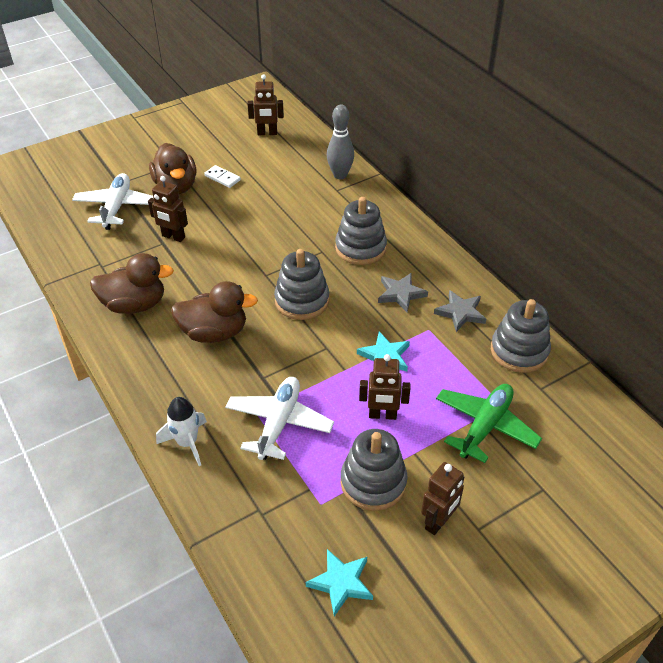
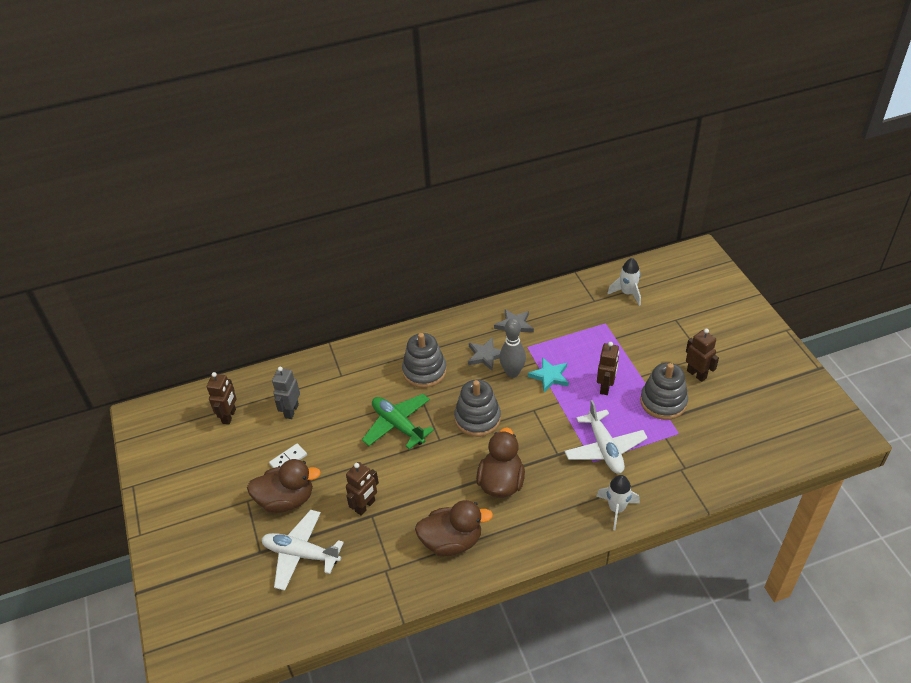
camera: 75 degrees left, 0 degrees up
brown duck [90,253,174,314] -> brown duck turned 75 degrees clockwise [415,500,493,556]
white plane [225,377,334,460] -> white plane turned 135 degrees counterclockwise [564,400,648,474]
turquoise star [306,549,373,616] -> none
grey bowling pin [327,105,354,179] -> grey bowling pin moved to [500,318,526,378]
green plane [436,384,542,463] -> green plane moved to [362,394,434,450]
grey stacking toy [491,299,551,373] -> none
none -> grey robot [272,367,300,419]
none -> white rocket [607,258,641,306]

